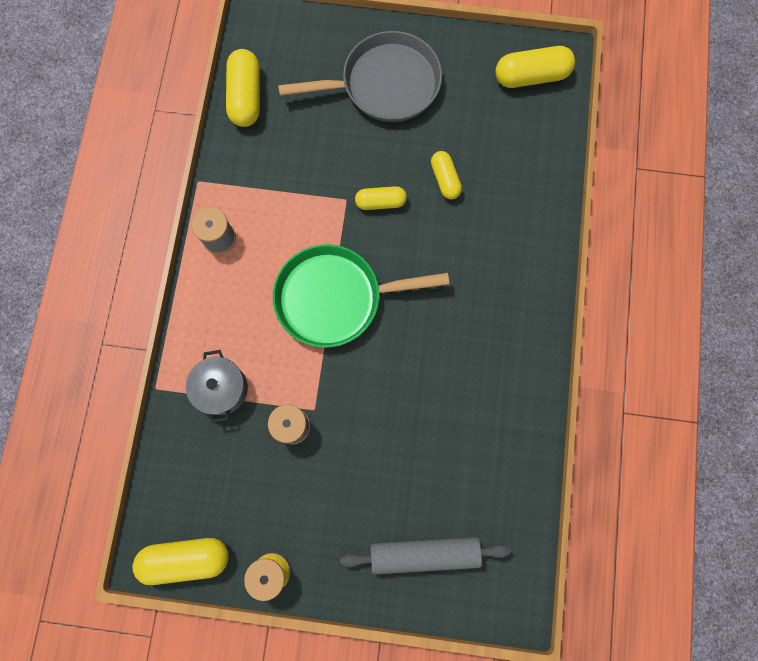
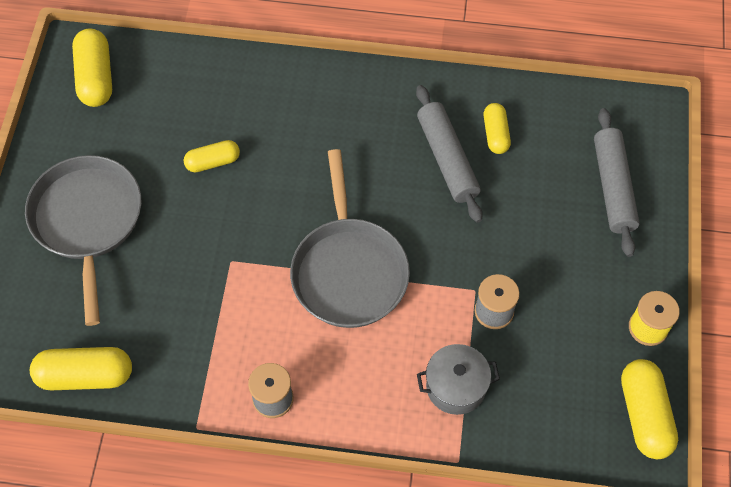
camera: 90 degrees left, 15 degrees down
green pan [273,244,449,348] -> grey pan [290,149,410,328]
yellow capsule [355,186,407,210] -> yellow capsule moved to [483,103,511,154]
none -> grey rolling pin [416,85,483,223]

